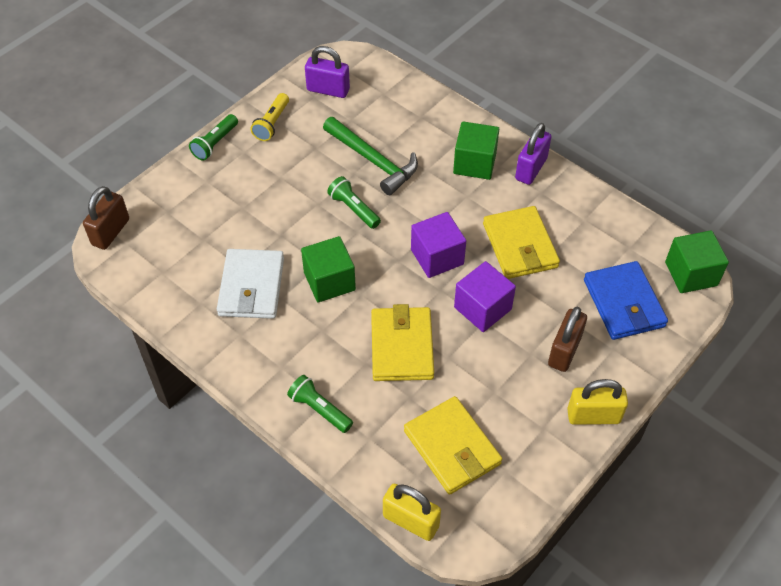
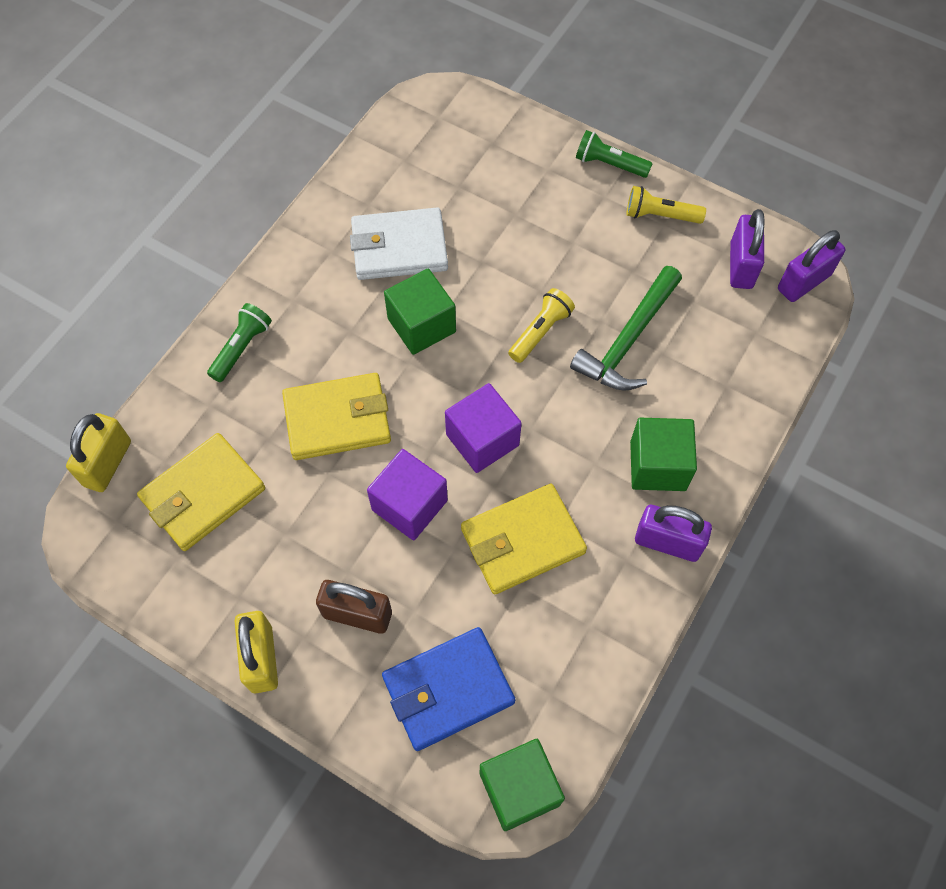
camera: 80 degrees right, 10 degrees up
brown padlock [83,186,129,250] -> none
green flashlight [327,176,381,229] -> yellow flashlight [508,288,575,363]
none -> purple padlock [778,230,845,302]

